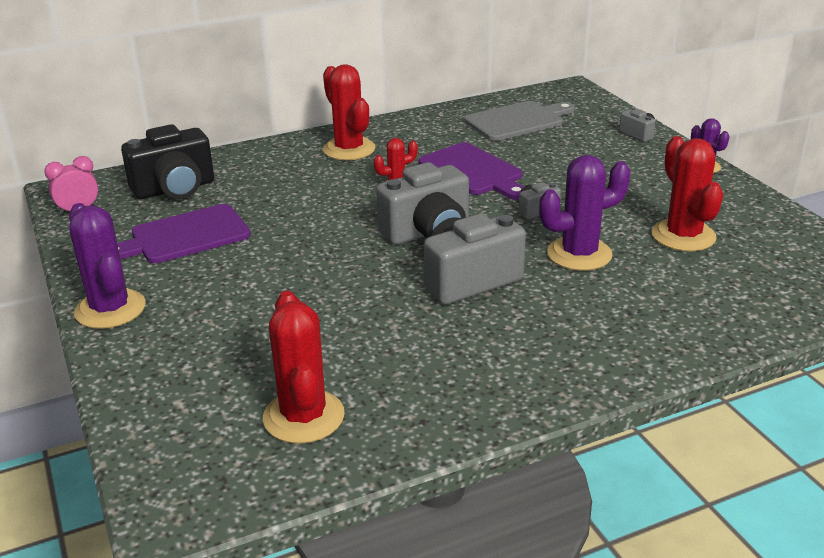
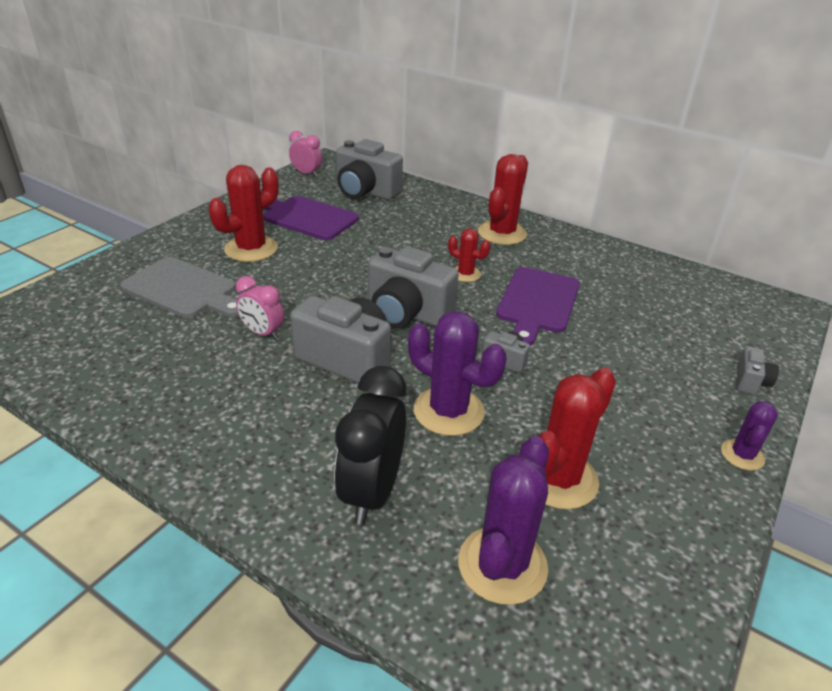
camera: 55 degrees right, 5 degrees up
purple cactus [69,203,146,329] -> purple cactus moved to [458,436,549,605]
black camera [121,124,214,199] -> grey camera [336,139,403,200]
red cactus [263,291,345,444] -> red cactus moved to [209,165,279,262]
grey cutting board [464,101,575,141] -> grey cutting board moved to [120,257,239,318]
none -> pink clock [236,276,284,340]
none -> black clock [334,366,406,525]

